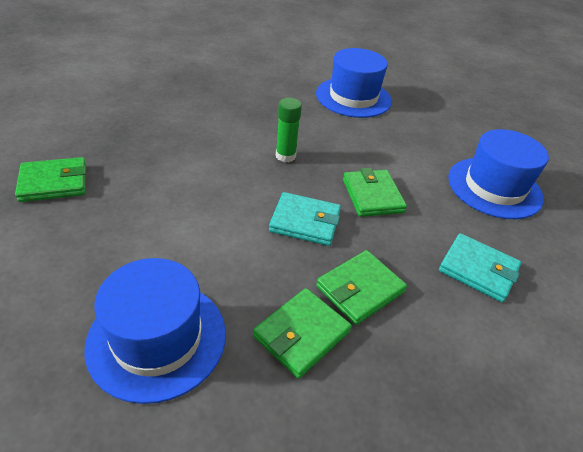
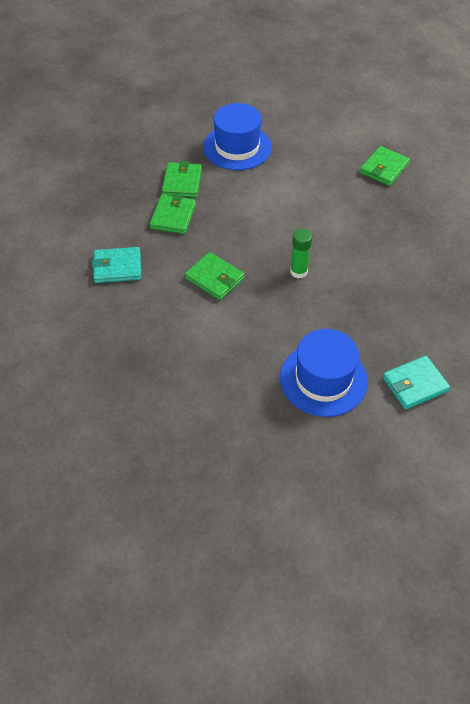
camera: 145 degrees right, 10 degrees up
turquoise wallet [269,192,341,246] -> turquoise wallet moved to [383,356,450,410]
blue hat [448,129,549,219] -> none

